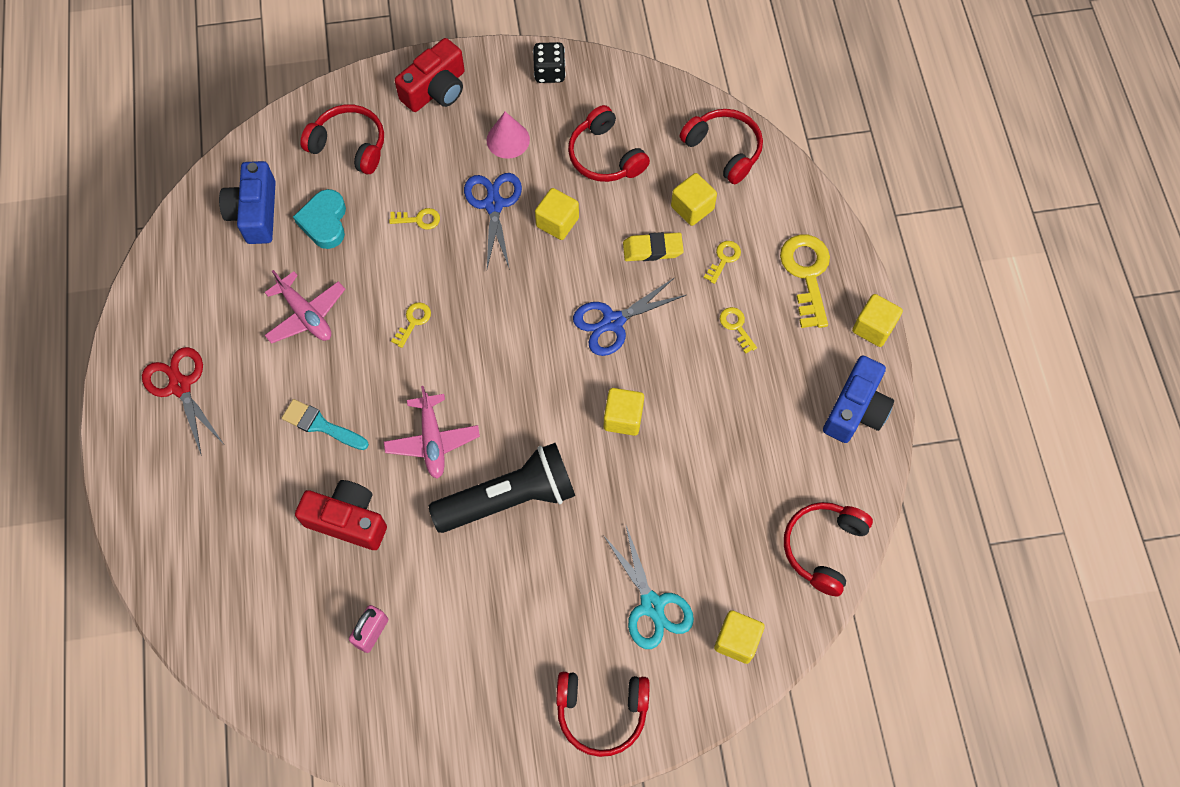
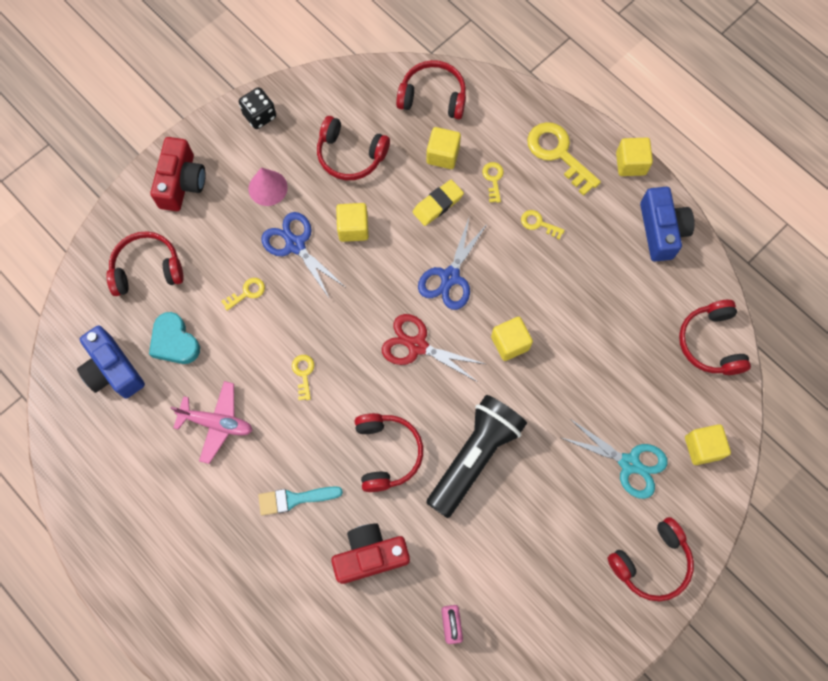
camera: 35 degrees left, 5 degrees up
red scissors [142,347,223,456] -> red scissors moved to [382,314,485,382]
pink plane [384,386,480,479] -> red headphones [355,413,423,492]

